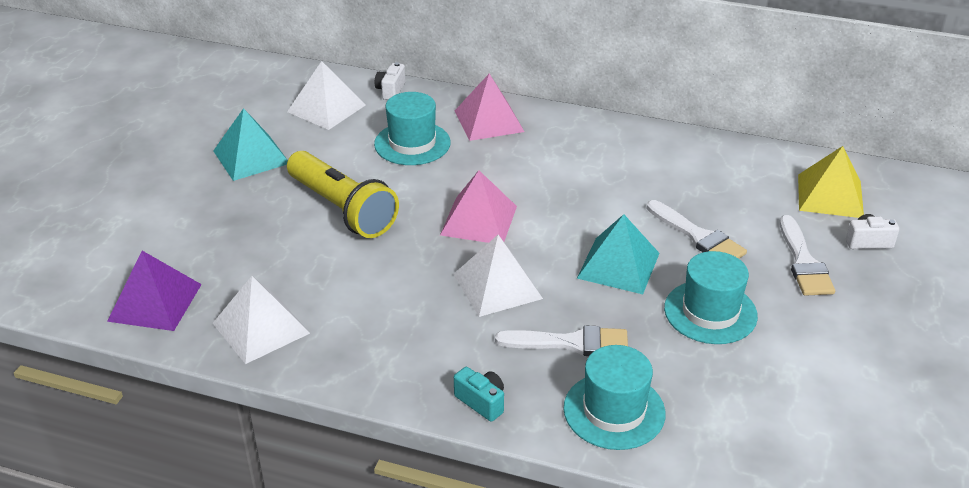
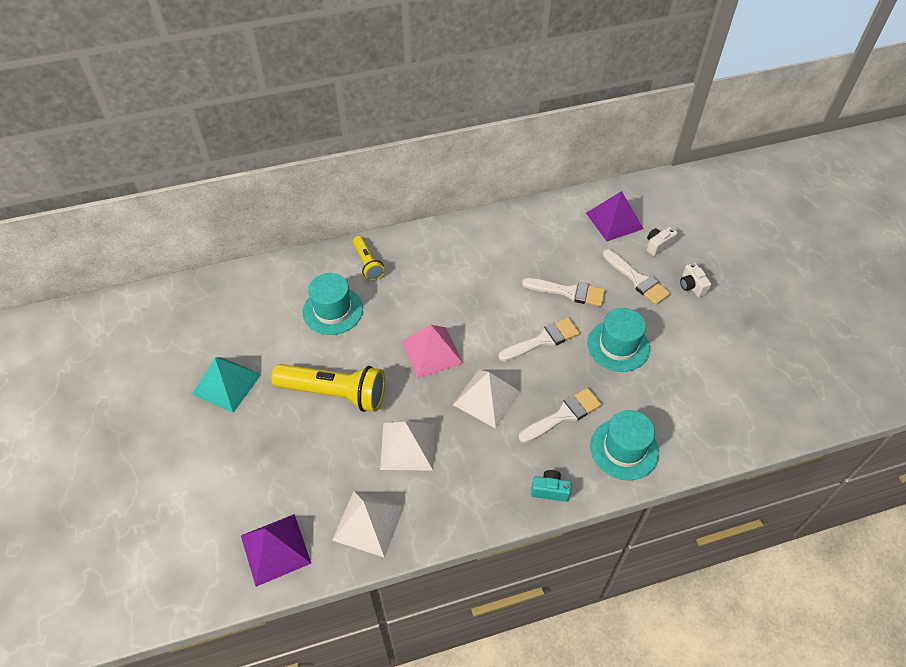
camera: 35 degrees left, 15 degrees up
white pyramid [287,61,365,130] -> white pyramid moved to [380,422,434,470]
white camera [375,62,406,100] -> white camera moved to [680,262,711,297]
pink pyramid [455,74,524,141] -> yellow flashlight [353,236,385,281]
turquoise pyramid [577,214,659,294] -> white brush [498,318,580,361]
yellow pyramid [798,146,864,218] -> purple pyramid [586,191,643,241]

